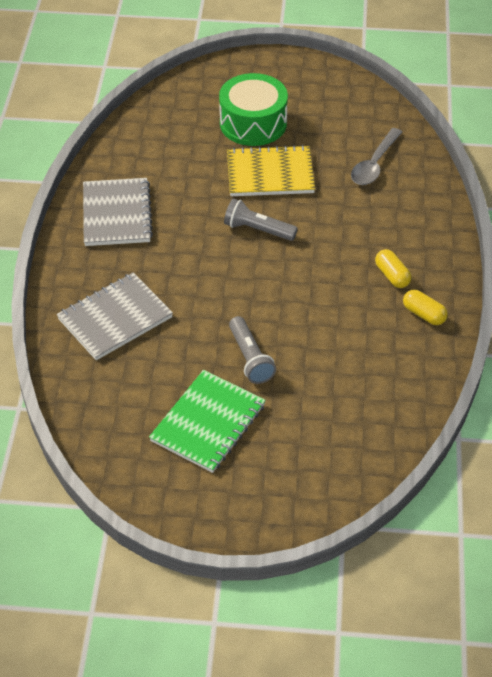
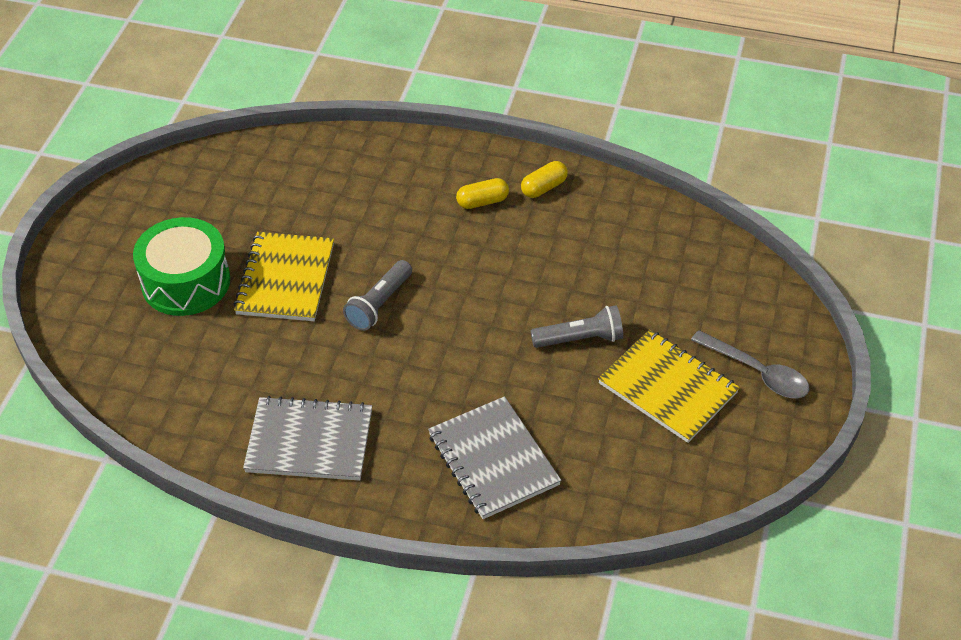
camera: 80 degrees left, 0 degrees up
green notebook [149,370,266,473] -> yellow notebook [598,330,740,443]
grey spoon [351,128,402,185] -> grey spoon moved to [691,330,810,398]

